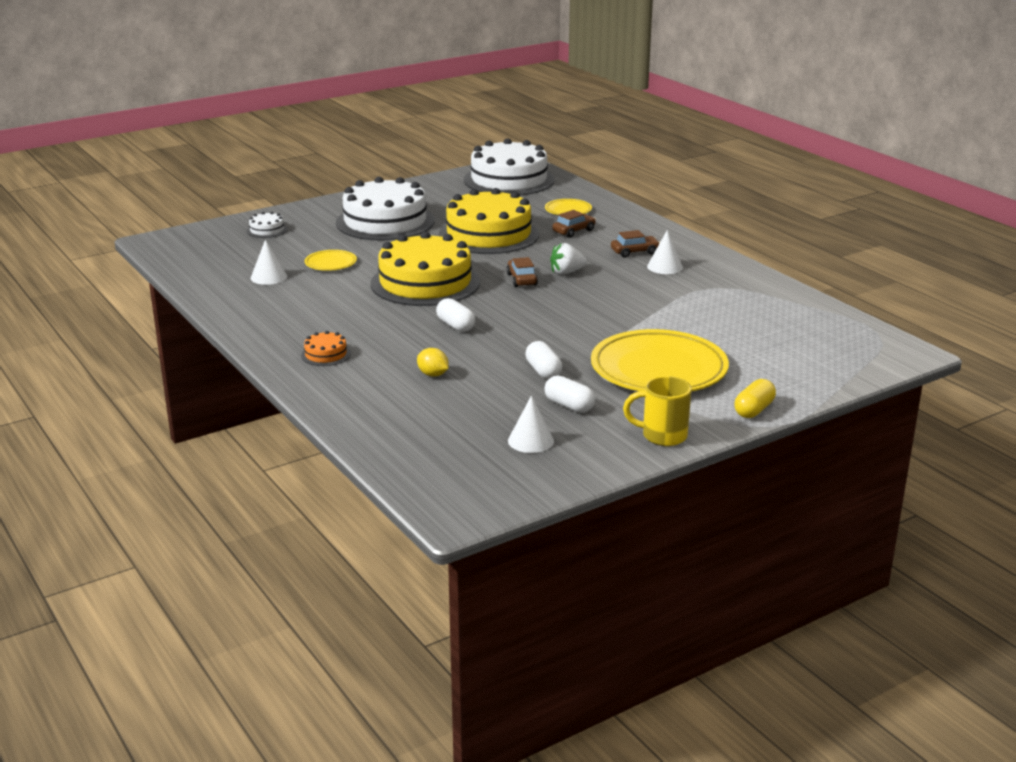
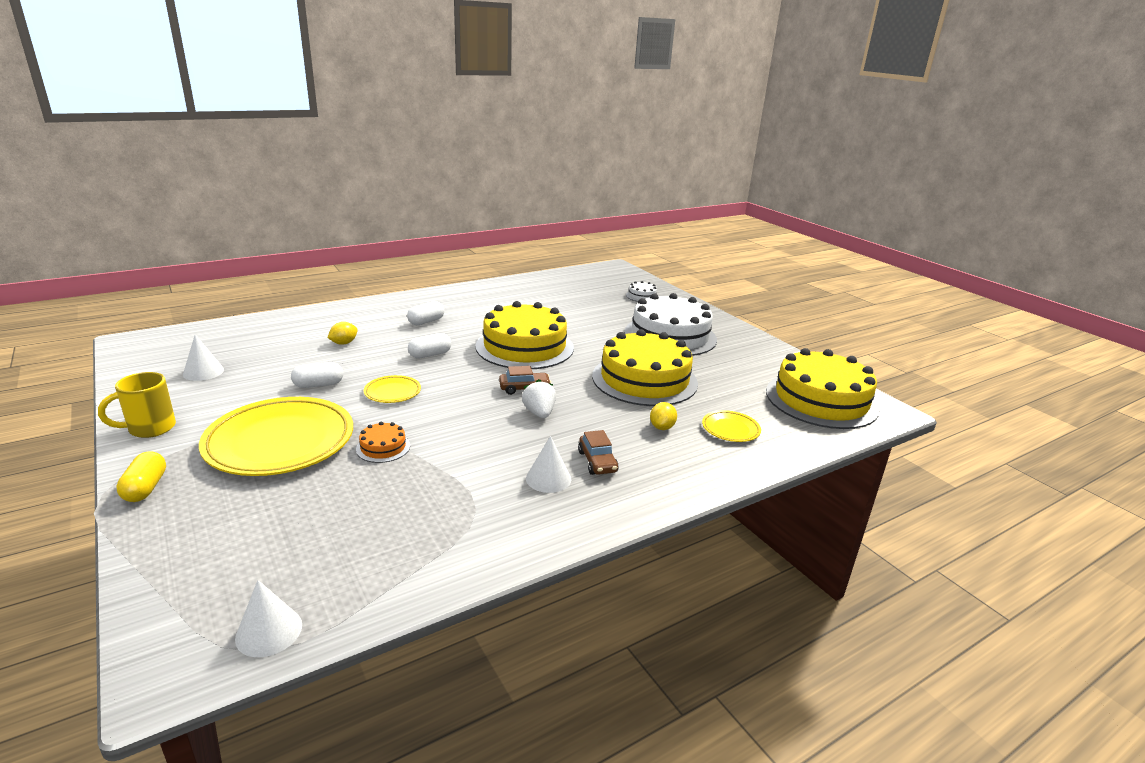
camera: 90 degrees right, 0 degrees up
white cone [251,240,287,285] -> white cone moved to [235,580,302,657]
orange cake [301,331,351,366] -> orange cake moved to [356,422,410,463]
yellow plate [305,250,357,271] -> yellow plate moved to [364,375,421,403]
white cake [464,138,554,195] -> yellow cake [766,348,879,429]
white capsule [544,376,595,413] -> white capsule moved to [407,301,445,325]
brown car [552,210,596,238] -> yellow lemon [650,402,677,430]
yellow mug [623,376,692,446] -> yellow mug turned 135 degrees counterclockwise [98,372,176,438]
yellow capsule [735,379,776,418] -> yellow capsule turned 45 degrees clockwise [116,451,166,502]

